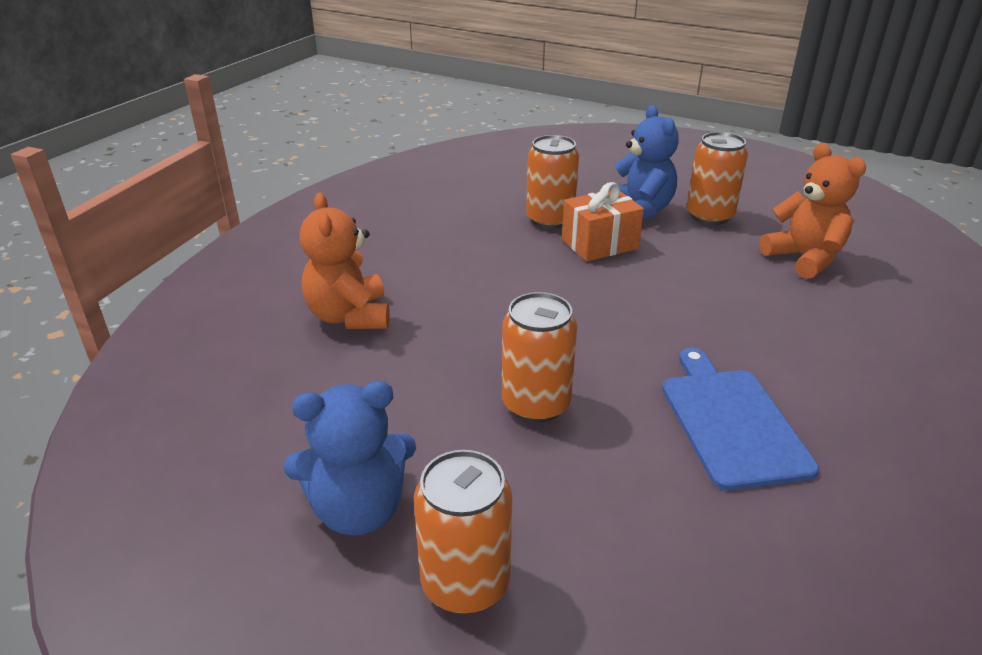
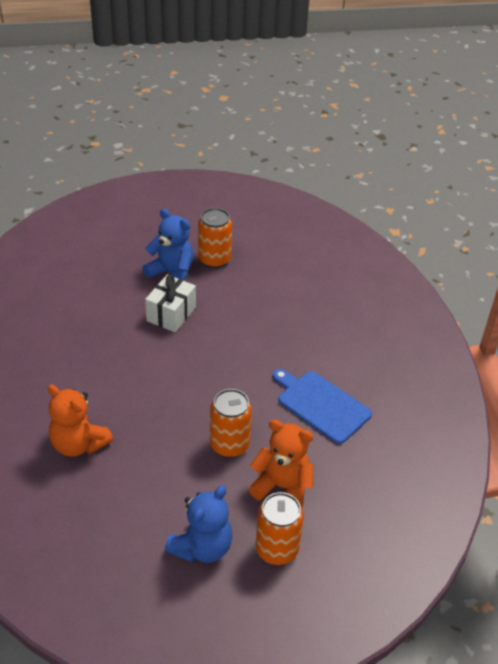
camera: 40 degrees left, 10 degrees up
orange can [526,135,579,229] -> none
orange gift [562,182,644,262] -> white gift [145,275,196,332]
orange teddy bear [759,143,866,279] -> orange teddy bear moved to [249,420,313,509]

